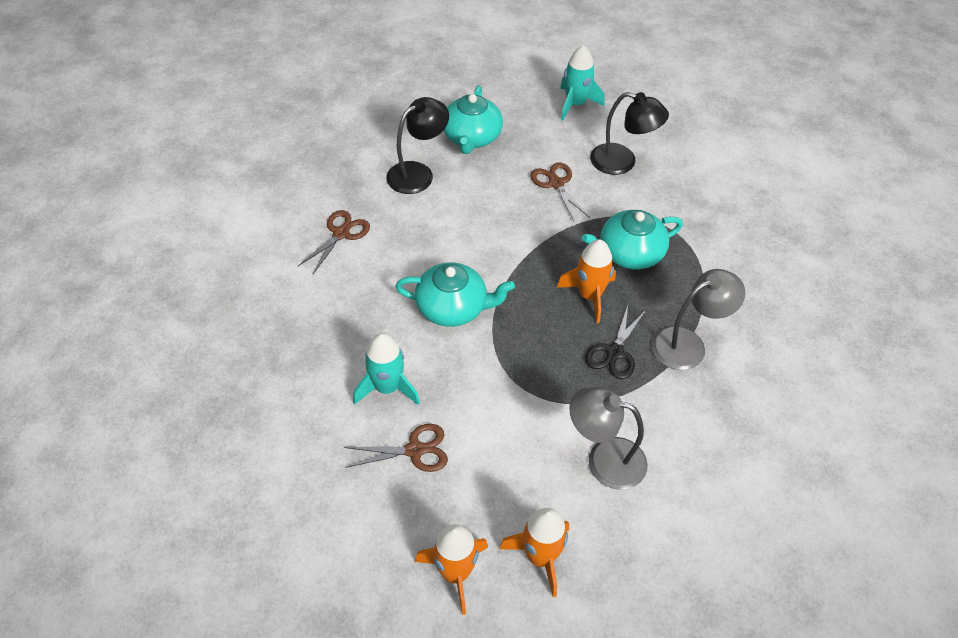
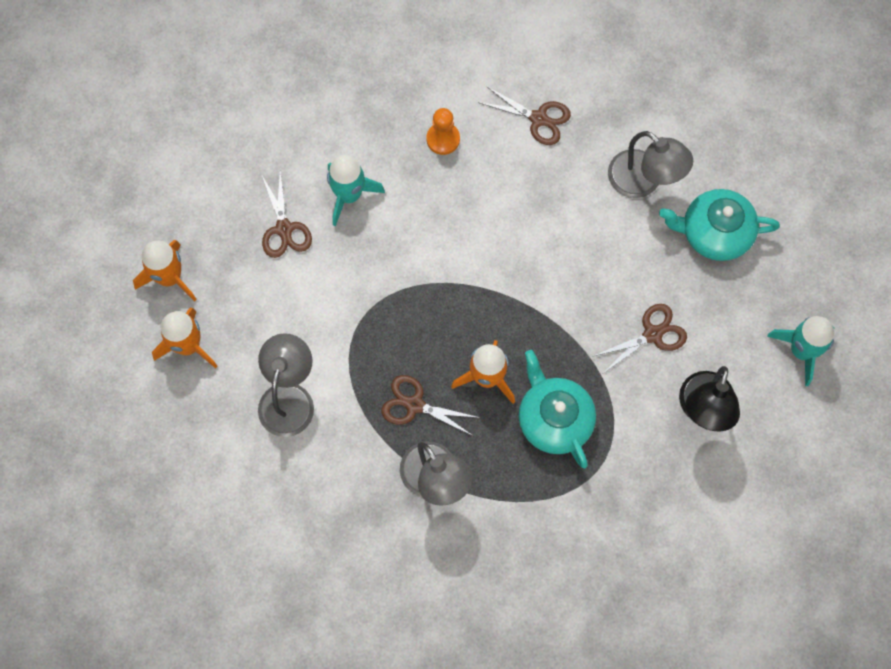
camera: 85 degrees right, 20 degrees up
black lamp [386,97,449,194] -> grey lamp [608,131,693,198]
turquoise teapot [395,262,515,327] -> none
black scissors [585,306,646,379] -> brown scissors [381,375,481,436]
none -> orange pawn [426,108,460,155]

